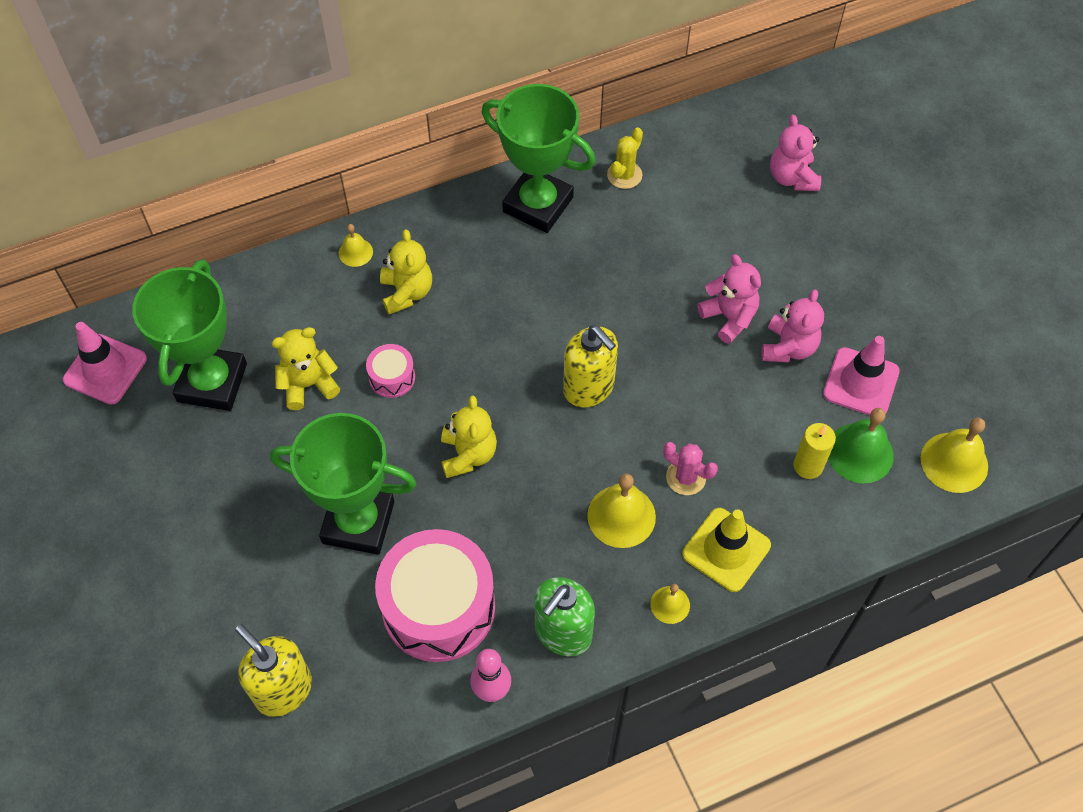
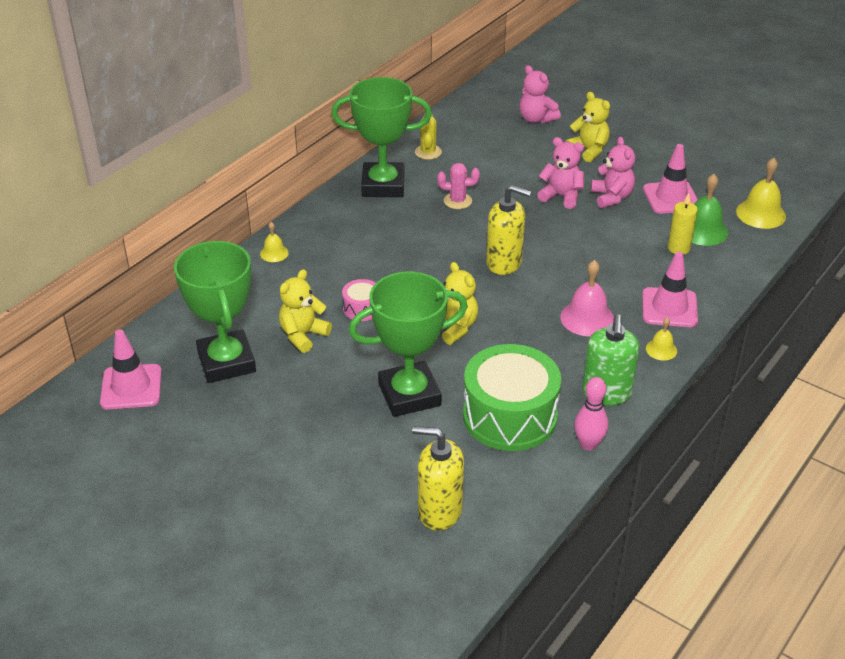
camera: 30 degrees left, 20 degrees down
pink drum [375,529,495,662] -> green drum [463,344,561,451]
yellow teddy bear [380,229,432,314] -> yellow teddy bear moved to [565,92,610,162]
yellow bell [587,473,656,548] -> pink bell [560,260,614,336]
pink cactus [663,442,718,495] -> pink cactus moved to [437,163,480,209]
yellow traffic cone [682,508,771,592] -> pink traffic cone [642,252,698,327]

